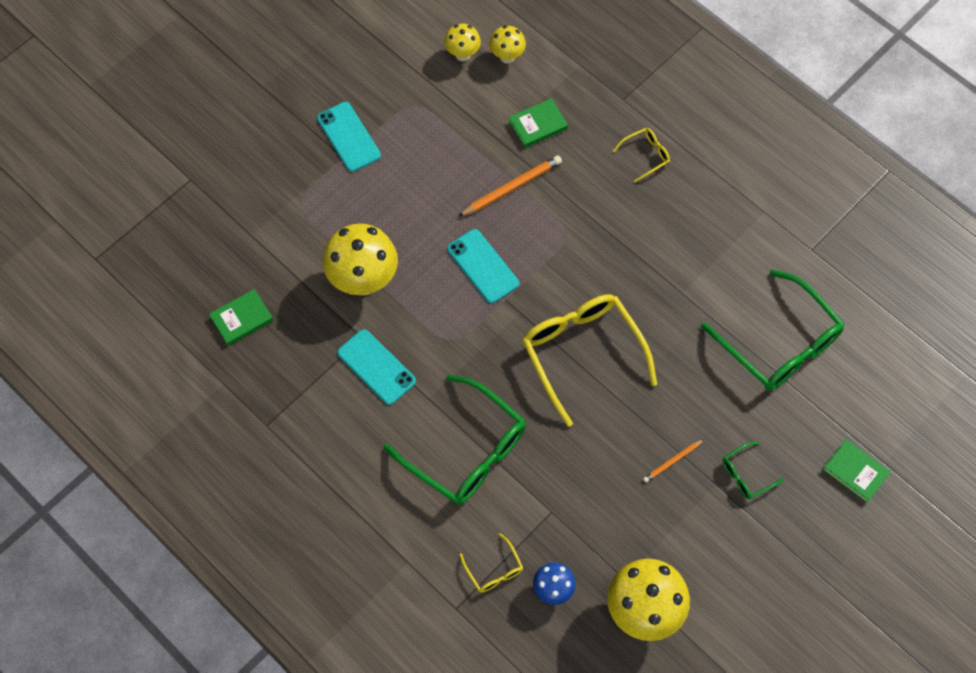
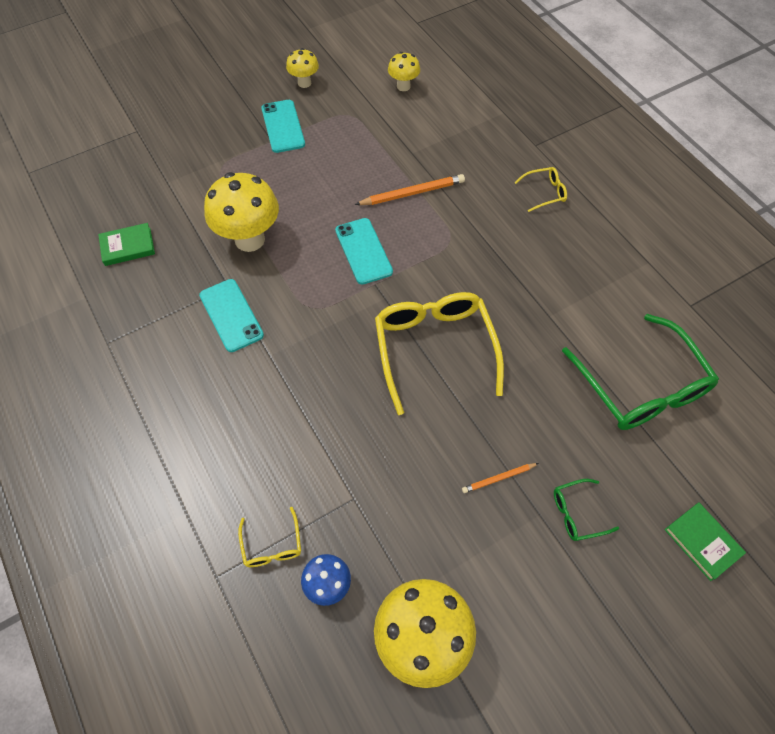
camera: 15 degrees right, 5 degrees down
green glasses [384,375,526,505] -> none
yellow mushroom [490,26,526,64] -> yellow mushroom moved to [286,48,319,88]
green book [509,98,568,148] -> none

